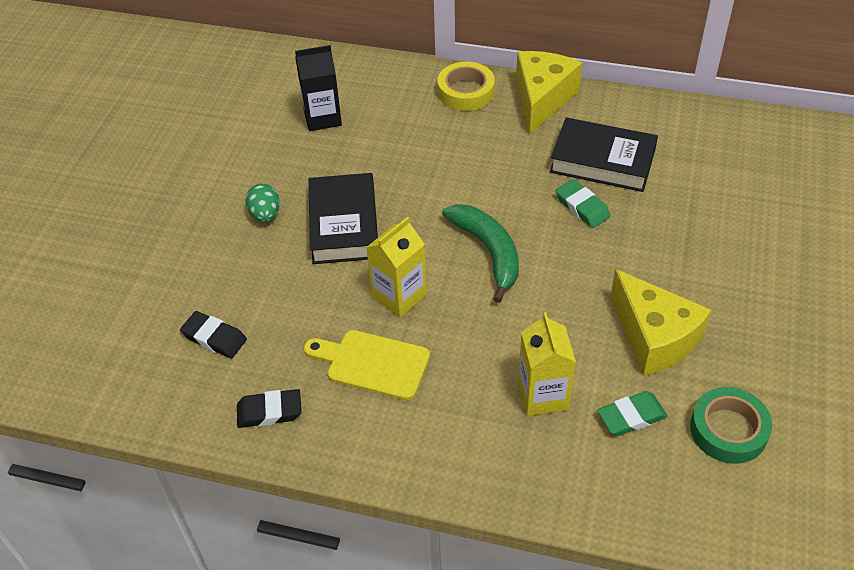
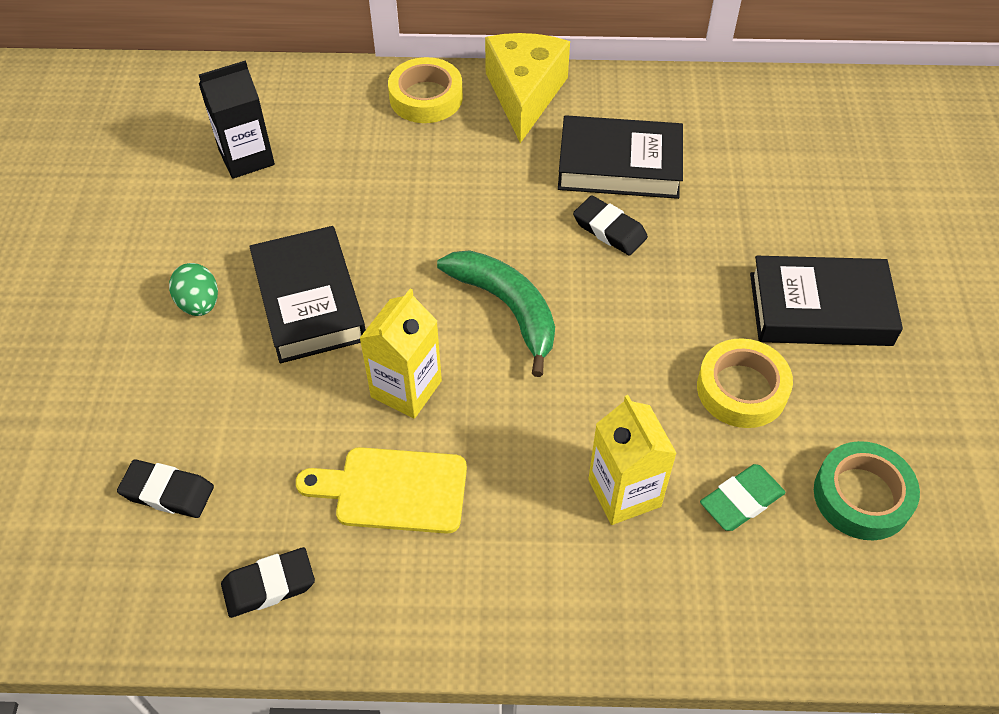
camera: 15 degrees left, 5 degrees up
green eraser [555,179,611,228] -> black eraser [573,195,648,256]
yellow cheese [611,269,712,376] -> yellow tape [697,338,793,428]
none -> black book [750,256,903,346]

